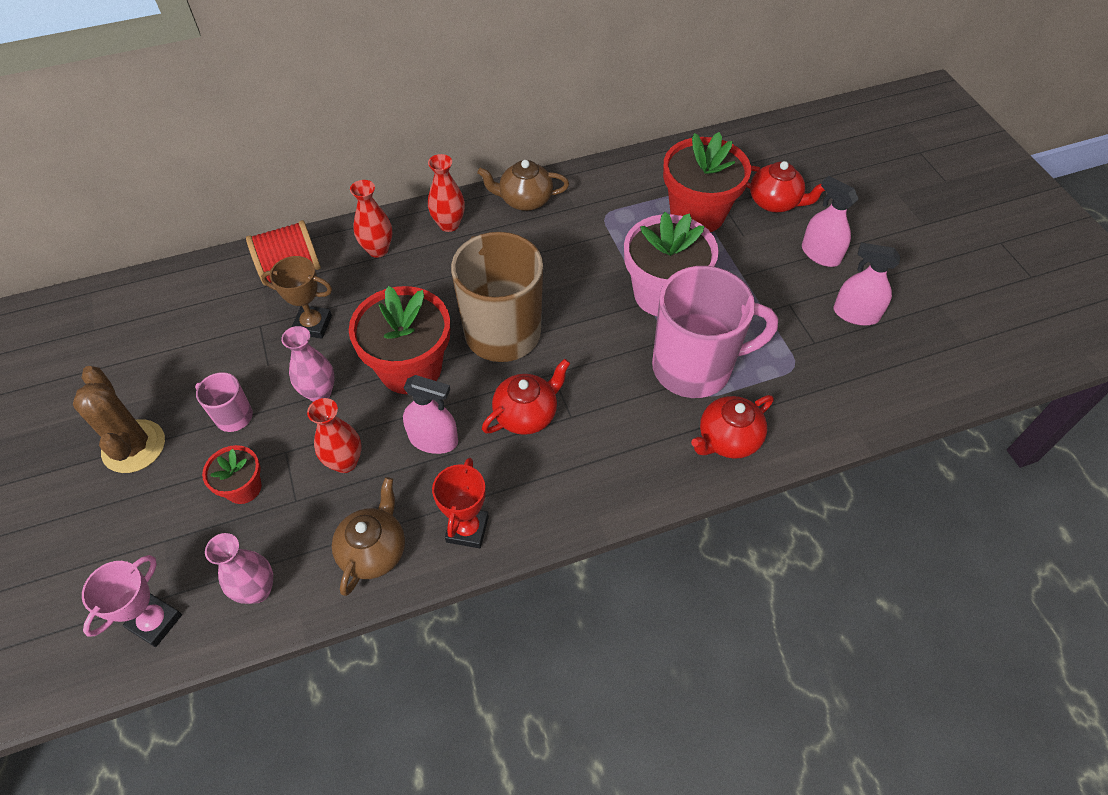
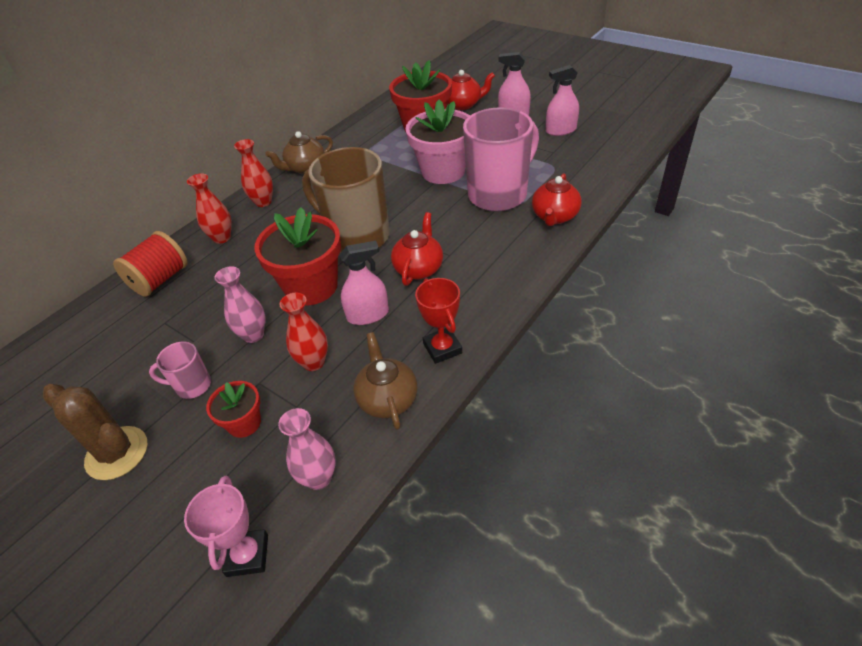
camera: 30 degrees left, 10 degrees down
brown trophy [261,256,332,339] -> none

